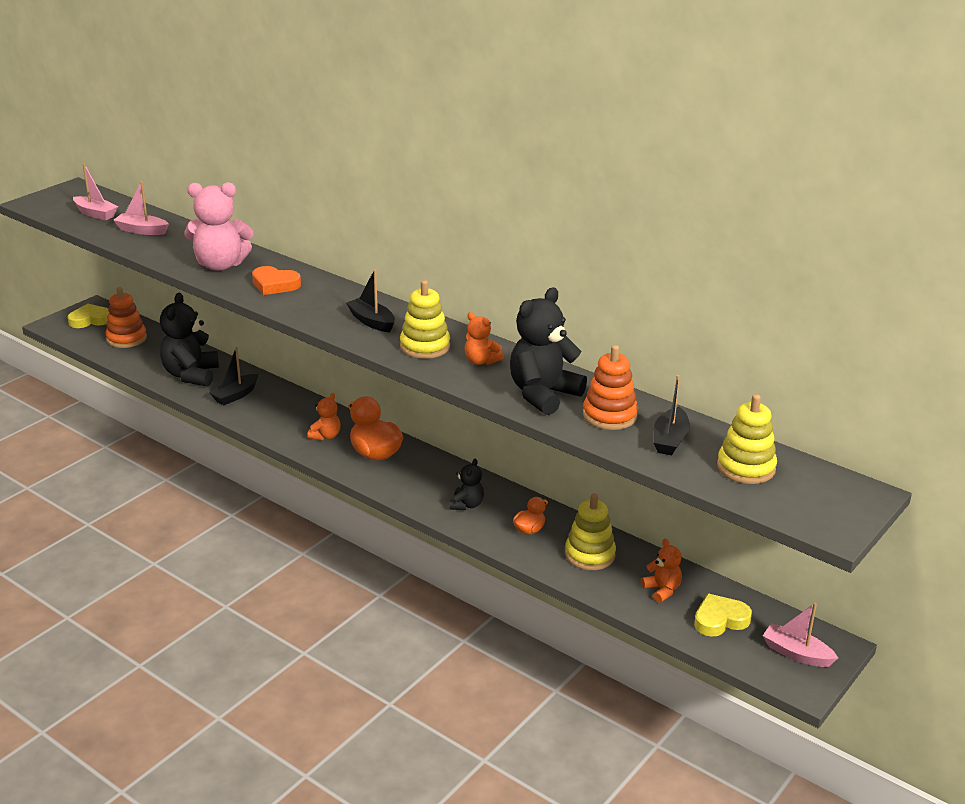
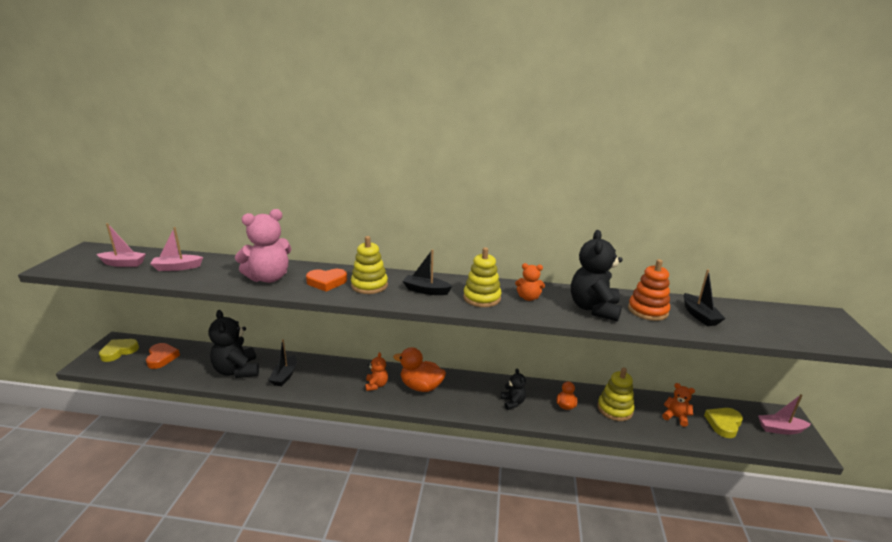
camera: 30 degrees left, 5 degrees down
orange stacking toy [105,287,147,348] -> orange heart [146,343,180,369]
yellow stacking toy [717,394,777,484] -> yellow stacking toy moved to [351,236,388,294]

